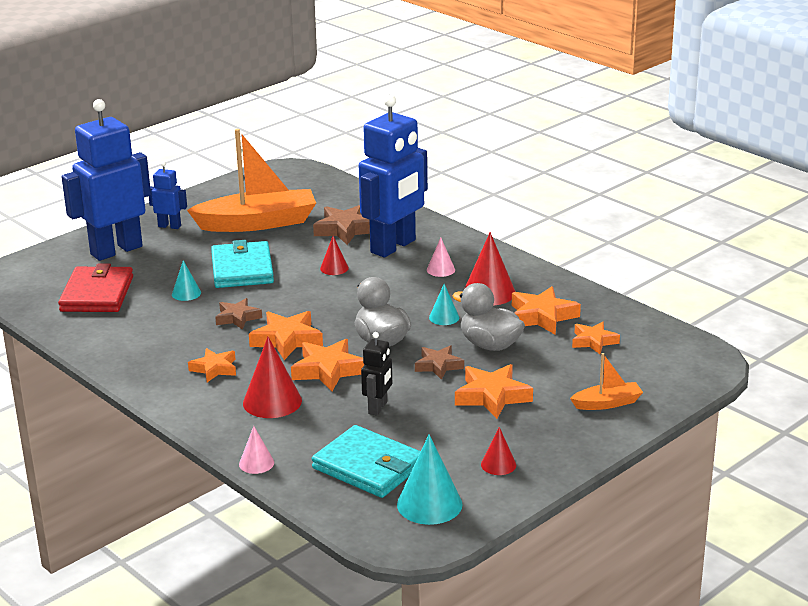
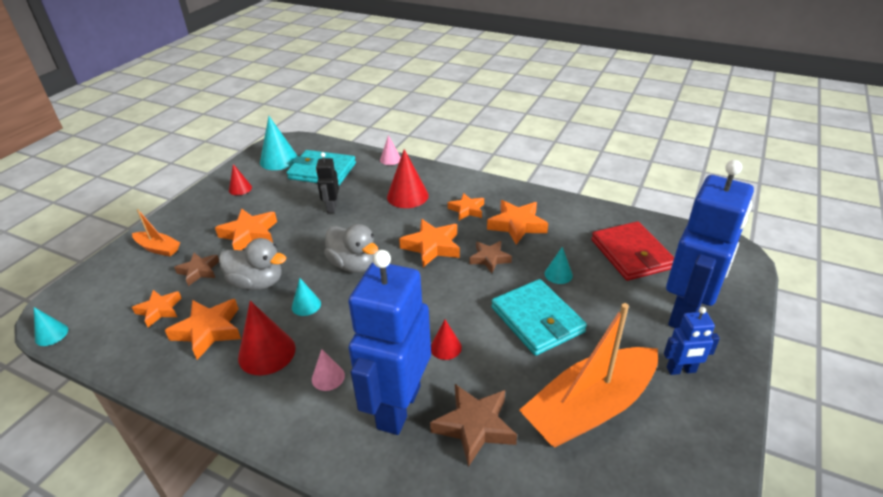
camera: 160 degrees right, 10 degrees up
orange star [291,339,364,391] -> orange star moved to [487,200,548,245]
brown star [415,345,464,380] -> brown star moved to [174,253,219,286]
orange boat [570,353,643,410] -> orange boat turned 120 degrees counterclockwise [132,209,181,256]
none -> turquoise cone [34,307,68,346]

